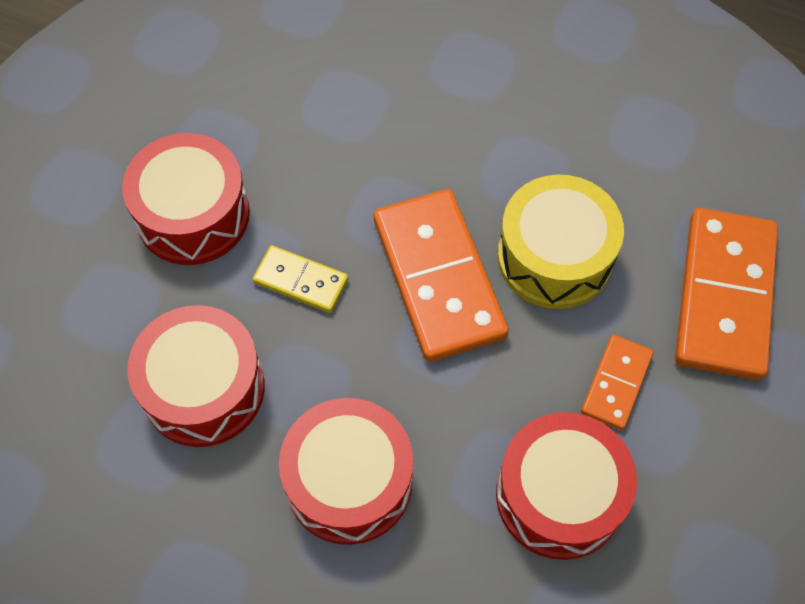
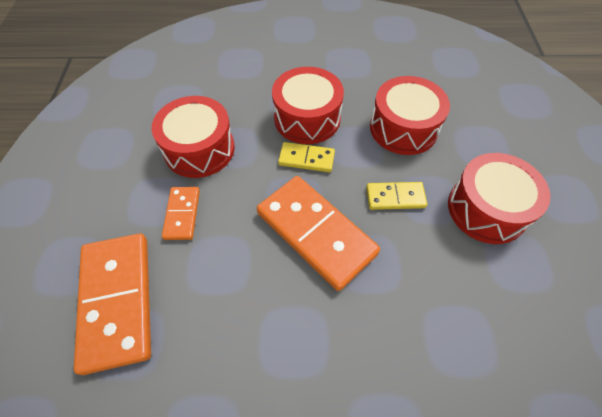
camera: 155 degrees right, 5 degrees down
yellow drum [498,175,624,309] -> none
none -> yellow domino [278,142,335,172]

